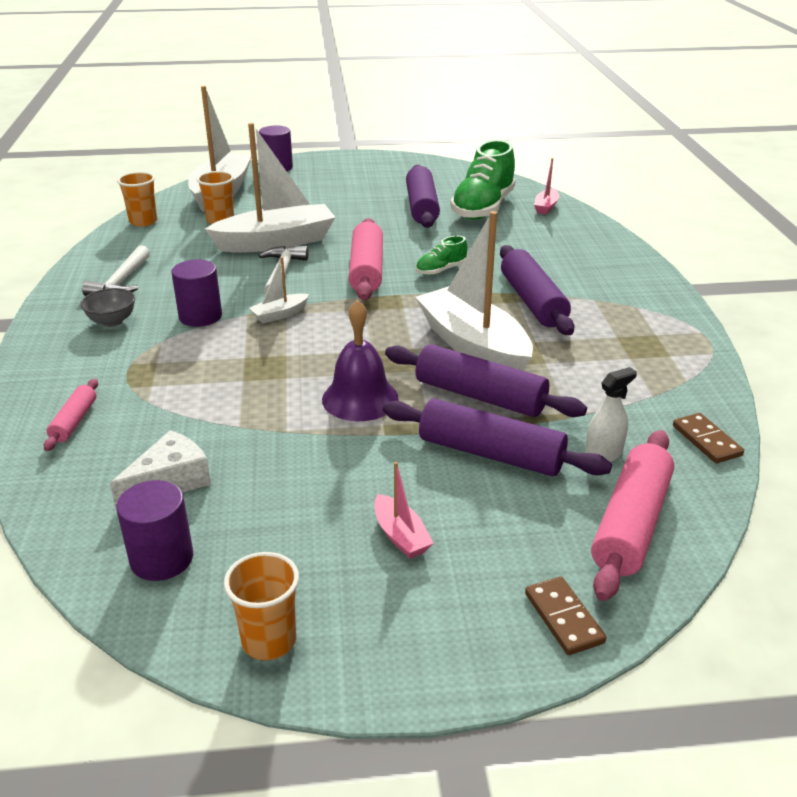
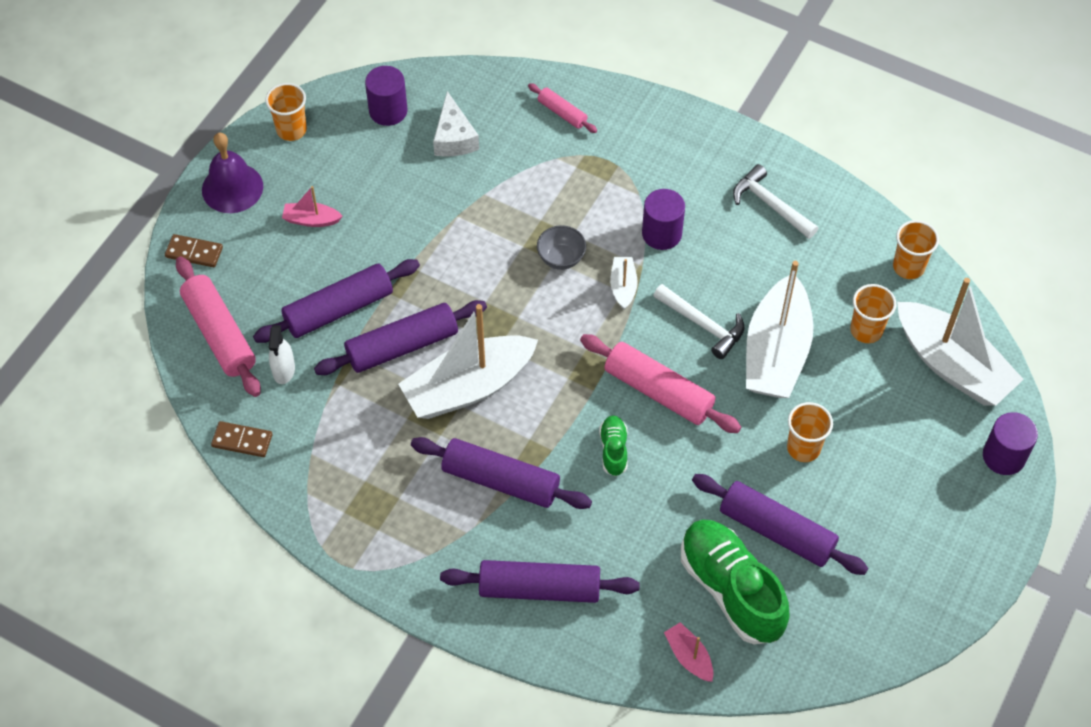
camera: 125 degrees right, 25 degrees up
grey bowl [80,288,135,327] -> grey bowl moved to [537,225,586,270]
purple bell [322,300,399,421] -> purple bell moved to [202,132,263,213]
white boat [416,211,533,371] -> white boat turned 150 degrees clockwise [398,304,538,419]
none -> purple rolling pin [440,560,640,603]
none -> orange cup [787,402,833,462]

